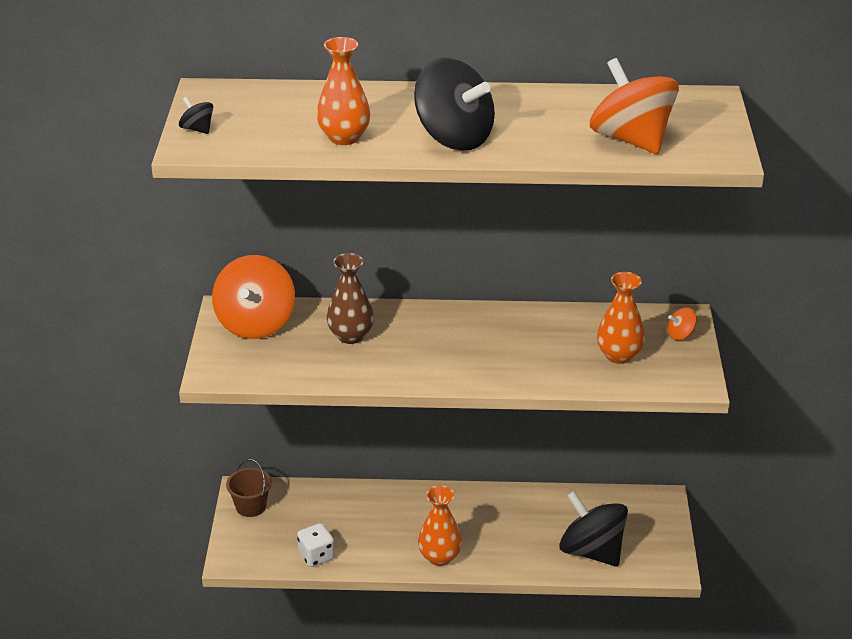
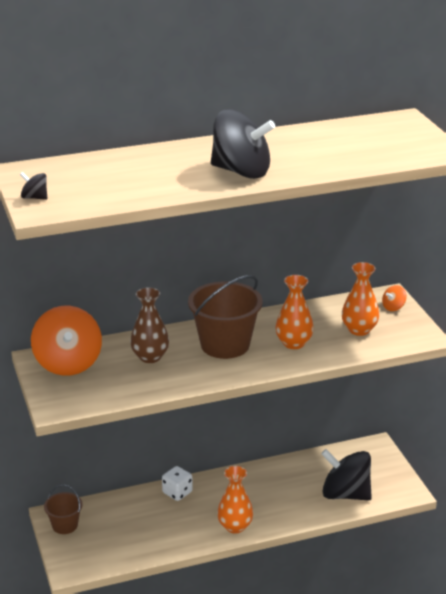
camera: 20 degrees left, 5 degrees down
white dice [297,523,335,567] -> white dice moved to [162,466,193,501]
orange vase [317,37,370,145] -> orange vase moved to [276,275,314,349]
orange spinning top [590,58,679,154] -> none
none -> brown bucket [188,275,263,359]

